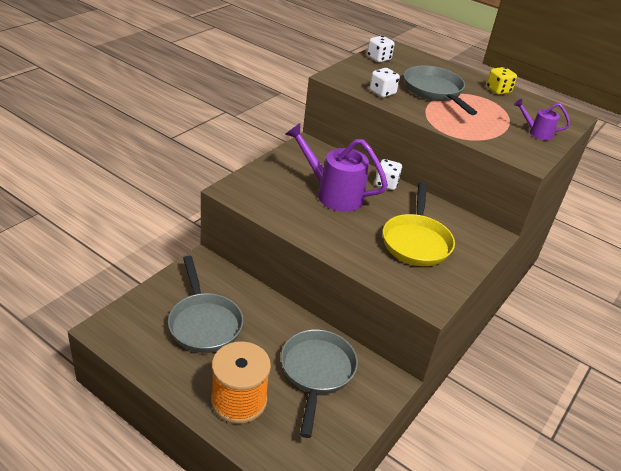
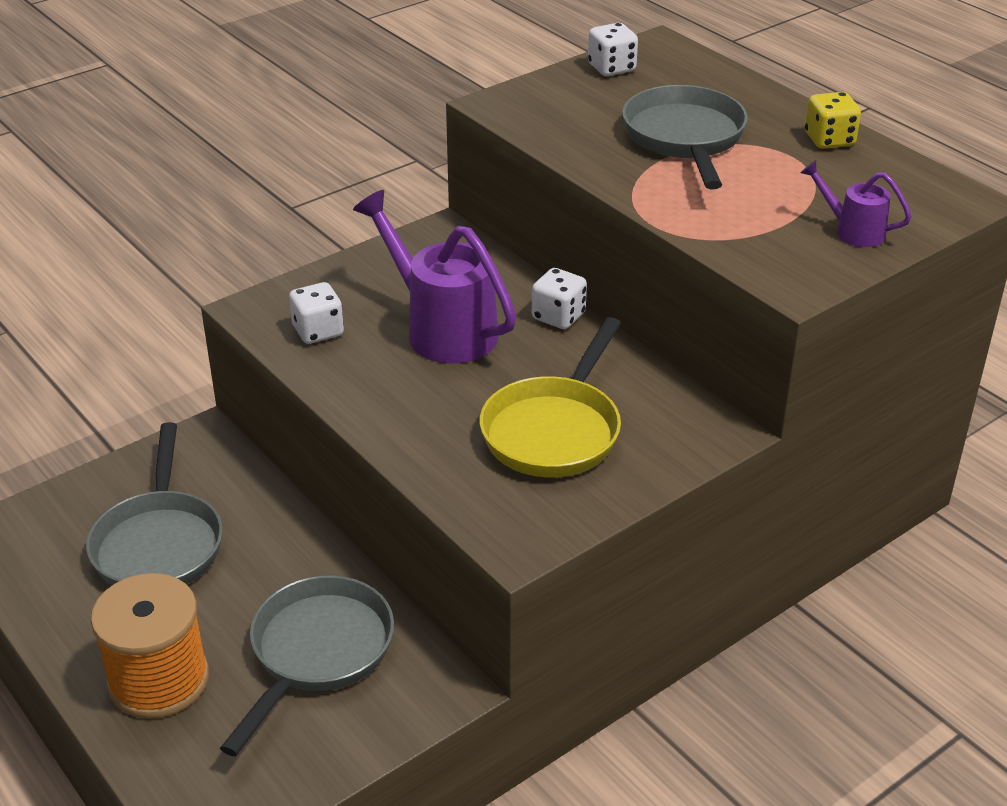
camera: 20 degrees right, 0 degrees up
white dice [369,68,400,97] -> white dice moved to [289,282,344,344]

